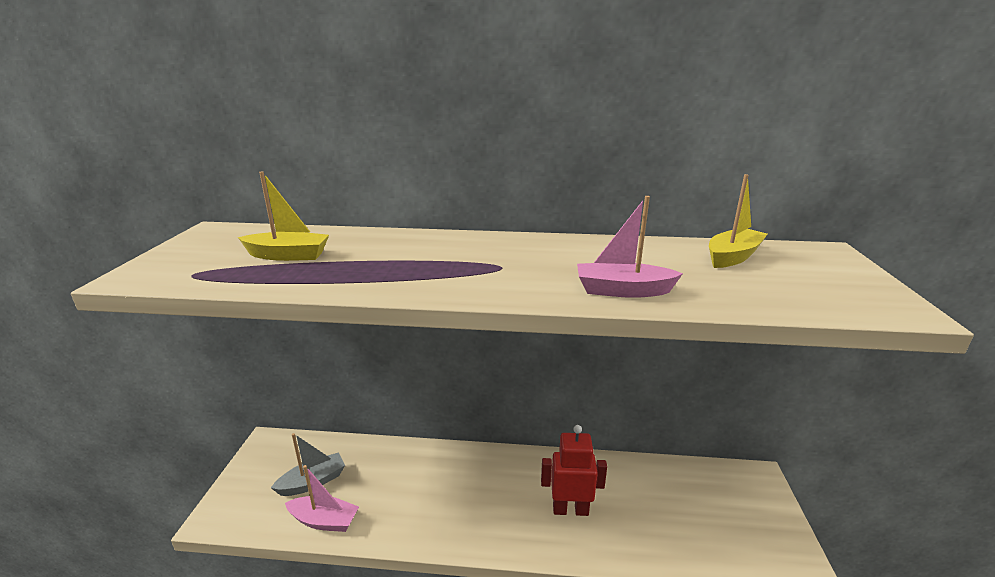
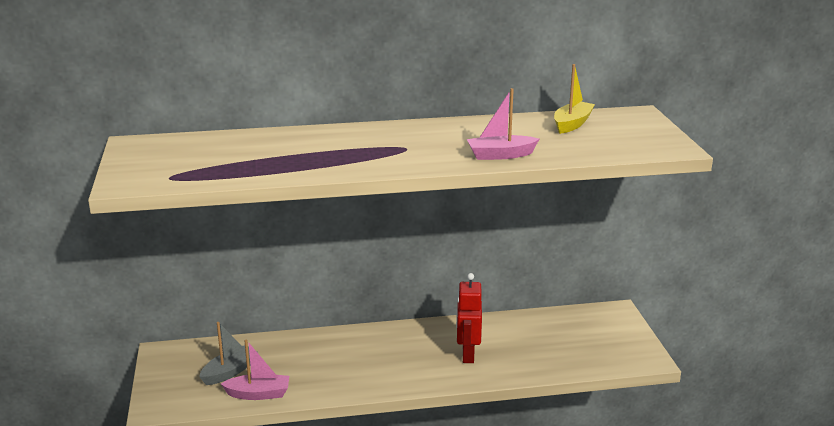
camera: 15 degrees left, 0 degrees up
yellow boat [238,171,329,261] -> none
red robot [541,425,607,516] -> red robot turned 75 degrees counterclockwise [456,273,482,363]

